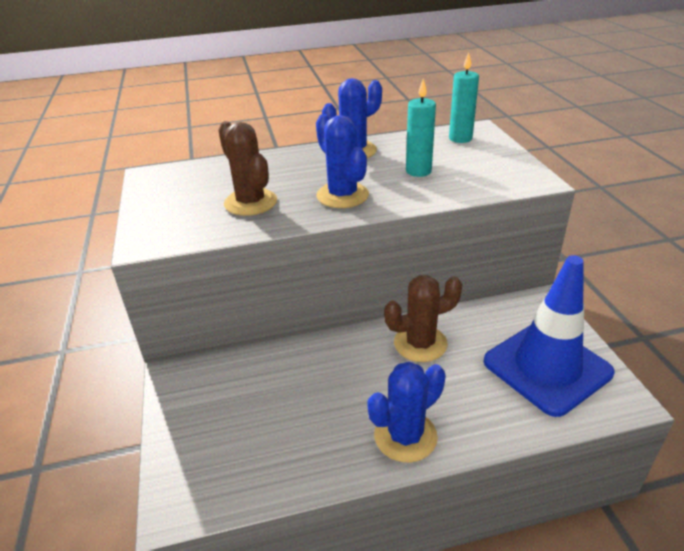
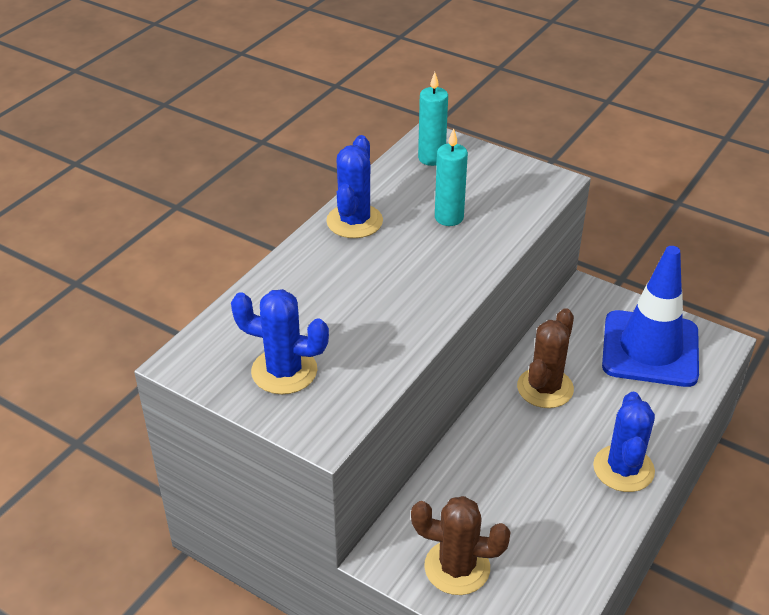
camera: 45 degrees left, 5 degrees up
brown cactus [218,121,277,216] -> brown cactus moved to [411,496,510,595]
blue cactus [316,114,369,208] -> blue cactus moved to [231,289,329,394]

